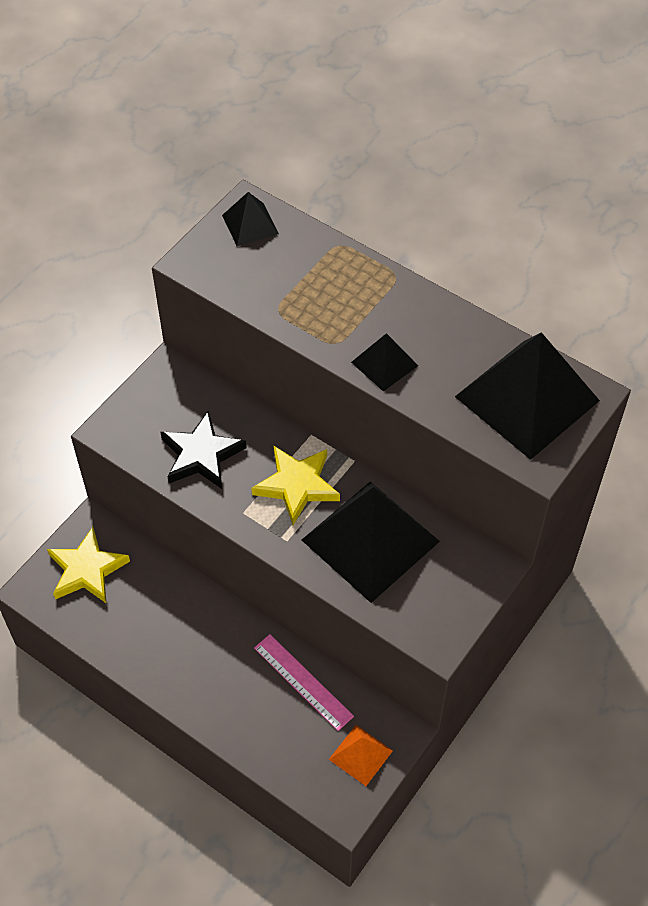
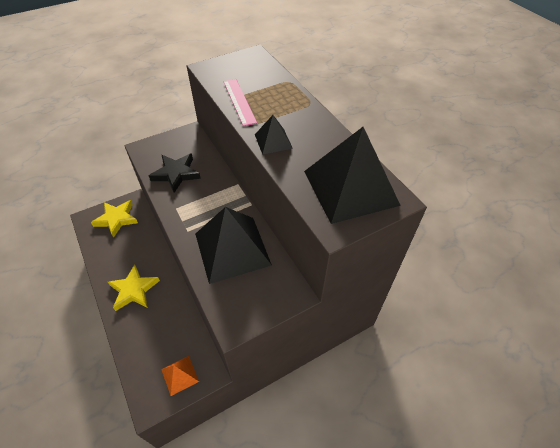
camera: 25 degrees right, 5 degrees down
black pyramid [222,192,279,246] -> none
yellow star [251,446,340,525] -> yellow star moved to [108,264,160,311]
pink ruler [254,634,354,731] -> pink ruler moved to [223,79,257,126]

